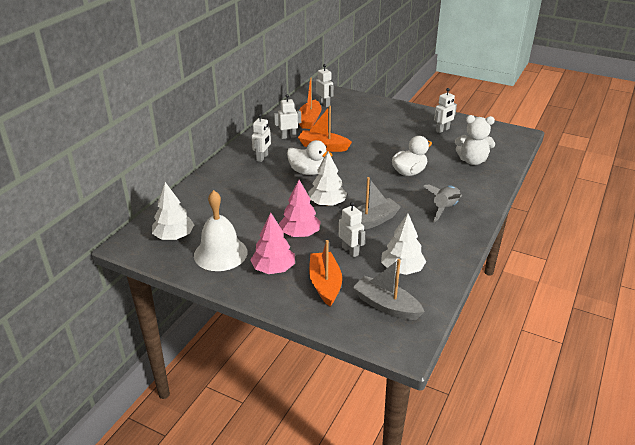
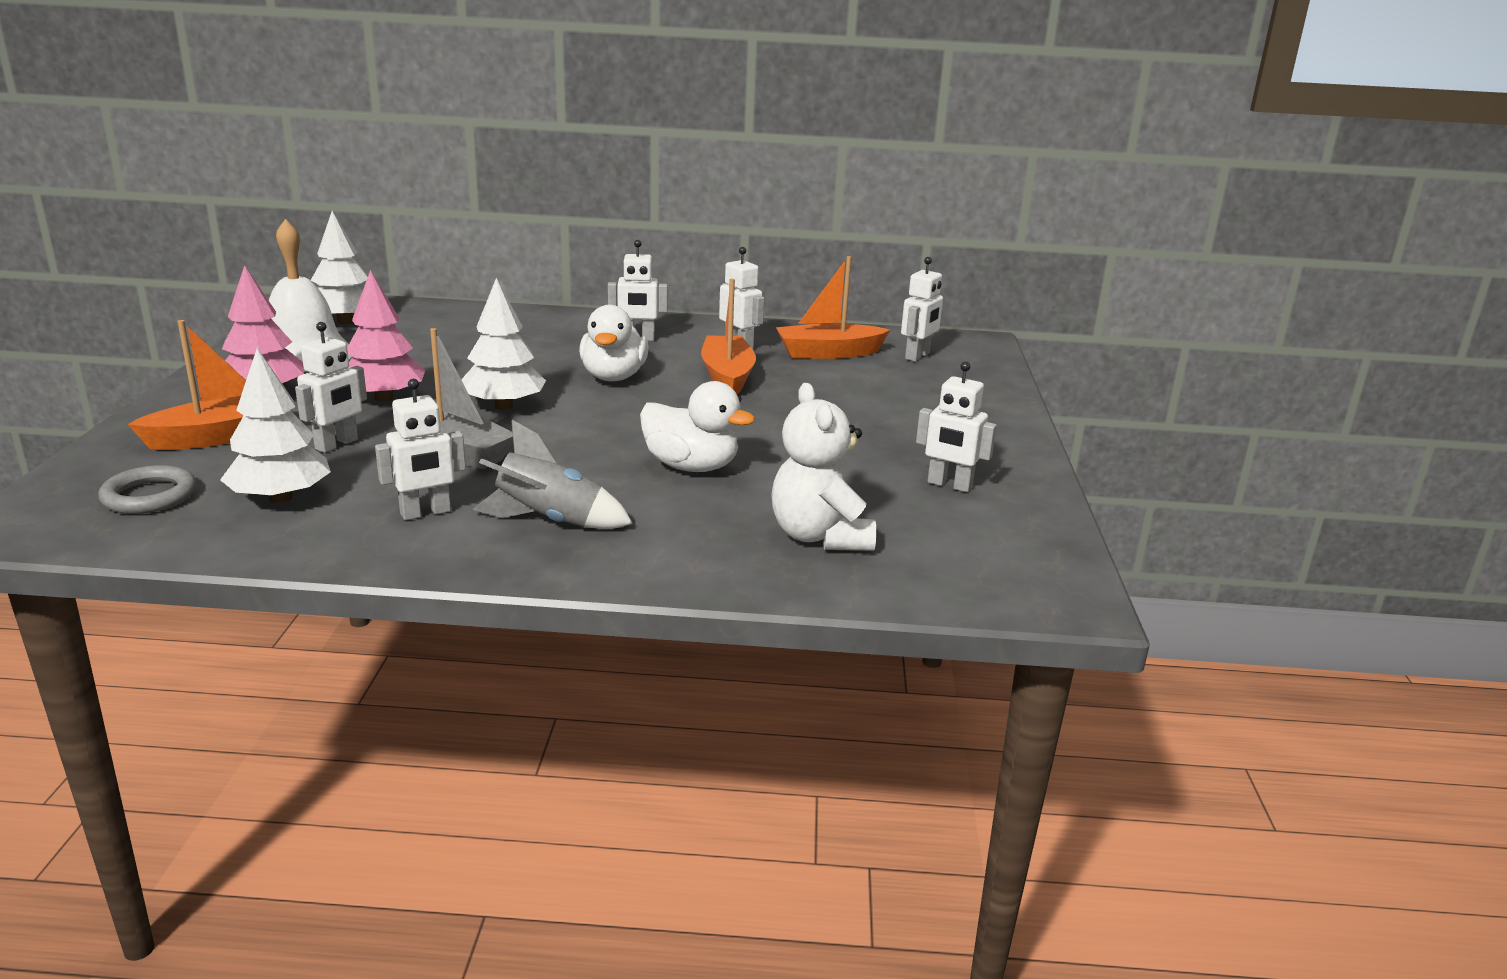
camera: 65 degrees right, 10 degrees down
grey boat [353,259,424,320] -> grey ring [98,465,197,514]
none -> white robot [375,379,466,520]

